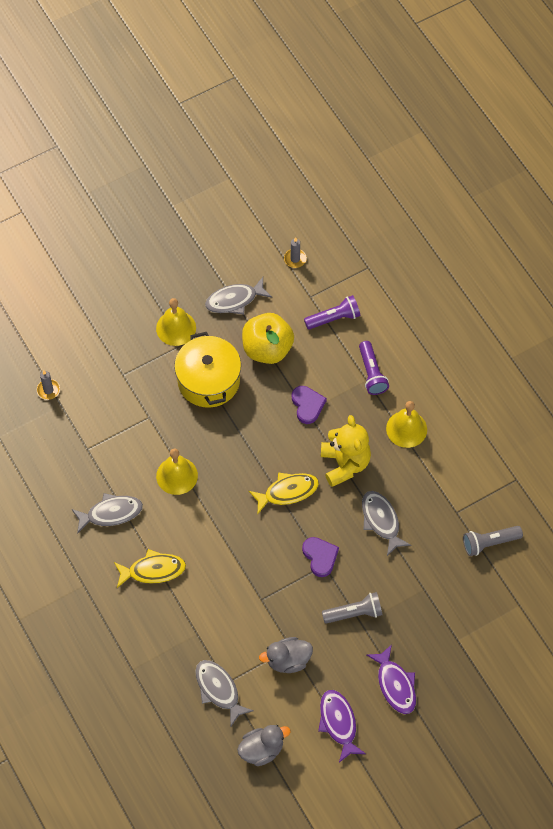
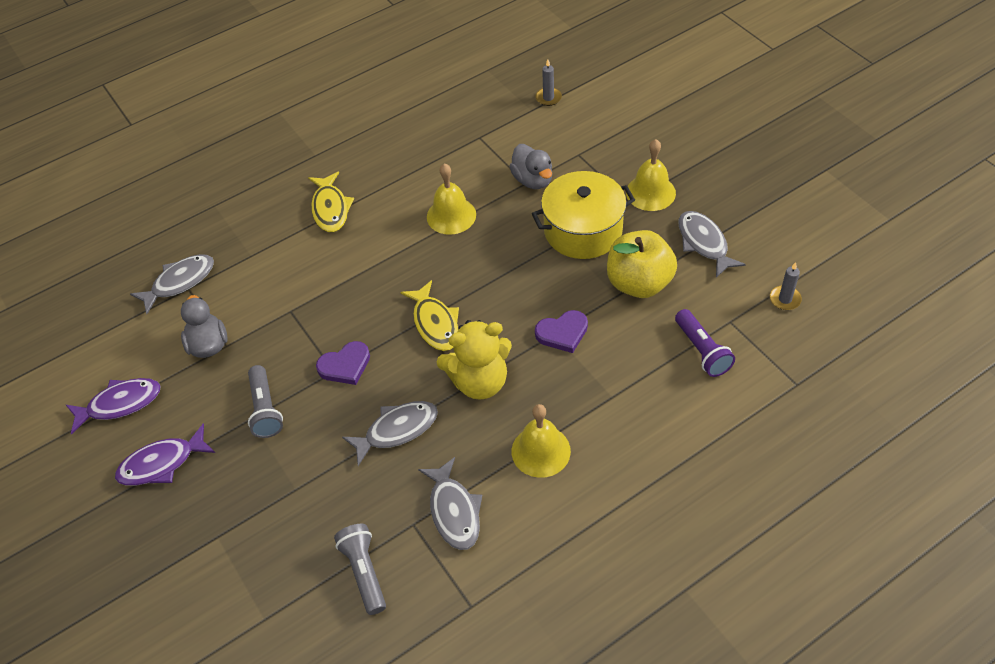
camera: 90 degrees right, 10 degrees down
grey fish [72,493,143,534] -> grey fish moved to [418,457,482,550]
grey duck [237,725,291,766] -> grey duck moved to [509,144,552,189]
purple flashlight [359,341,389,395] -> none

